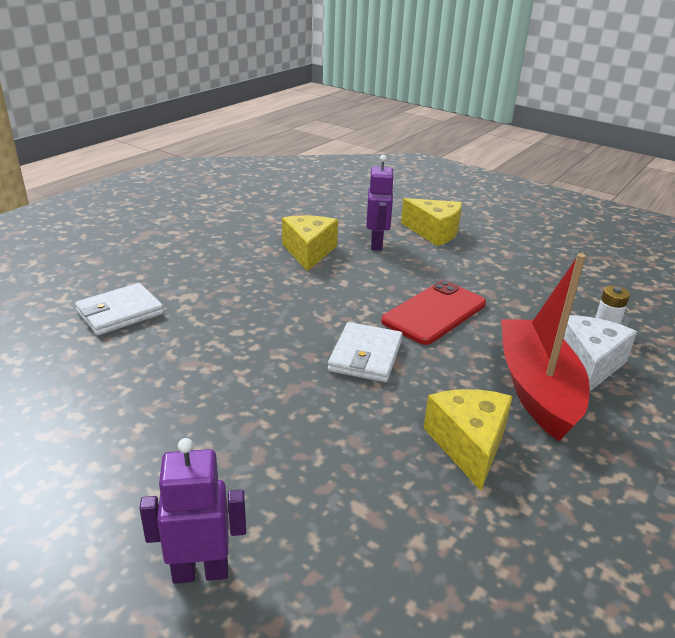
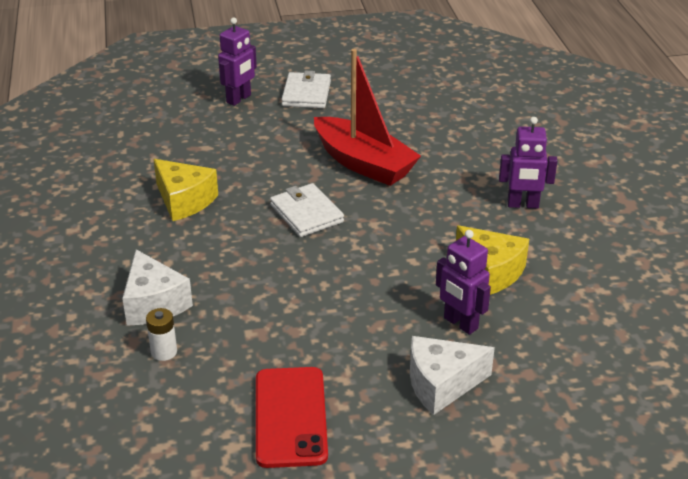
camera: 135 degrees right, 5 degrees up
white wallet [75,283,164,336] -> white wallet moved to [281,71,331,108]
red phone [381,280,486,345] -> red phone moved to [256,367,328,468]
yellow cheese [401,198,462,246] -> white cheese [410,336,495,415]
red boat [501,253,590,441] -> red boat moved to [314,49,421,186]
none -> purple robot [499,117,557,209]

